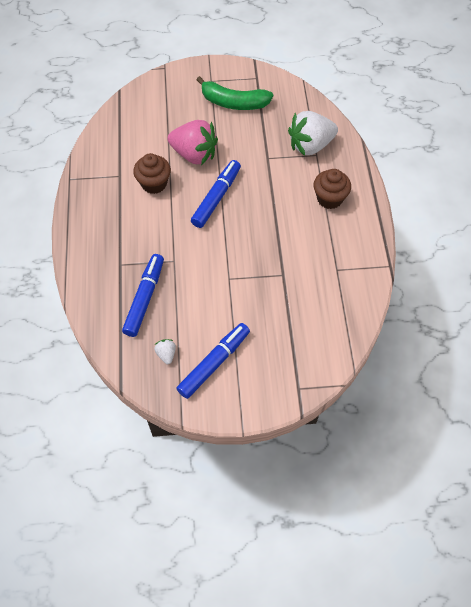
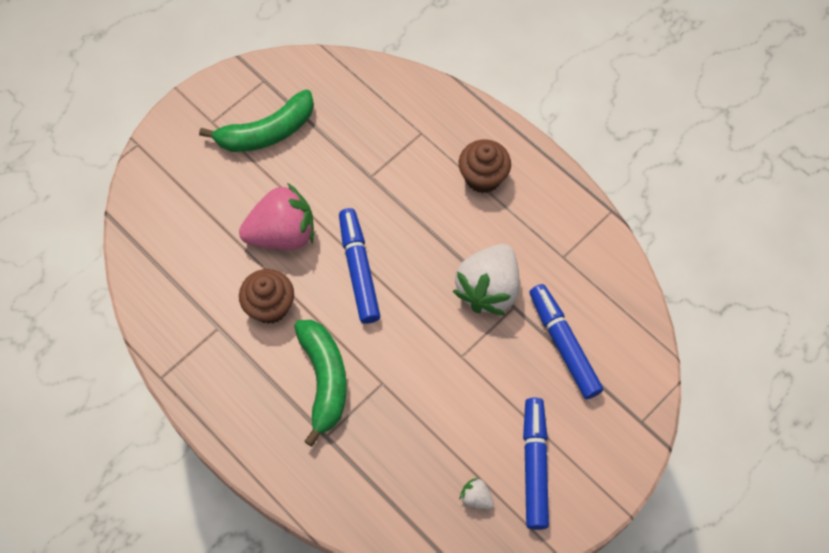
camera: 40 degrees left, 5 degrees up
blue marker [122,254,164,337] -> blue marker moved to [529,284,603,399]
white strawberry [288,111,338,156] -> white strawberry moved to [453,244,519,315]
none -> green banana [294,320,347,447]

